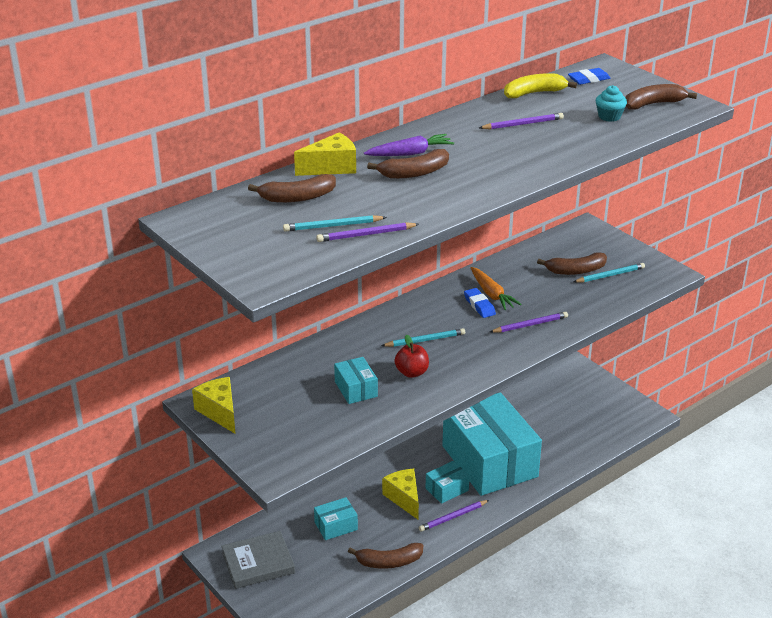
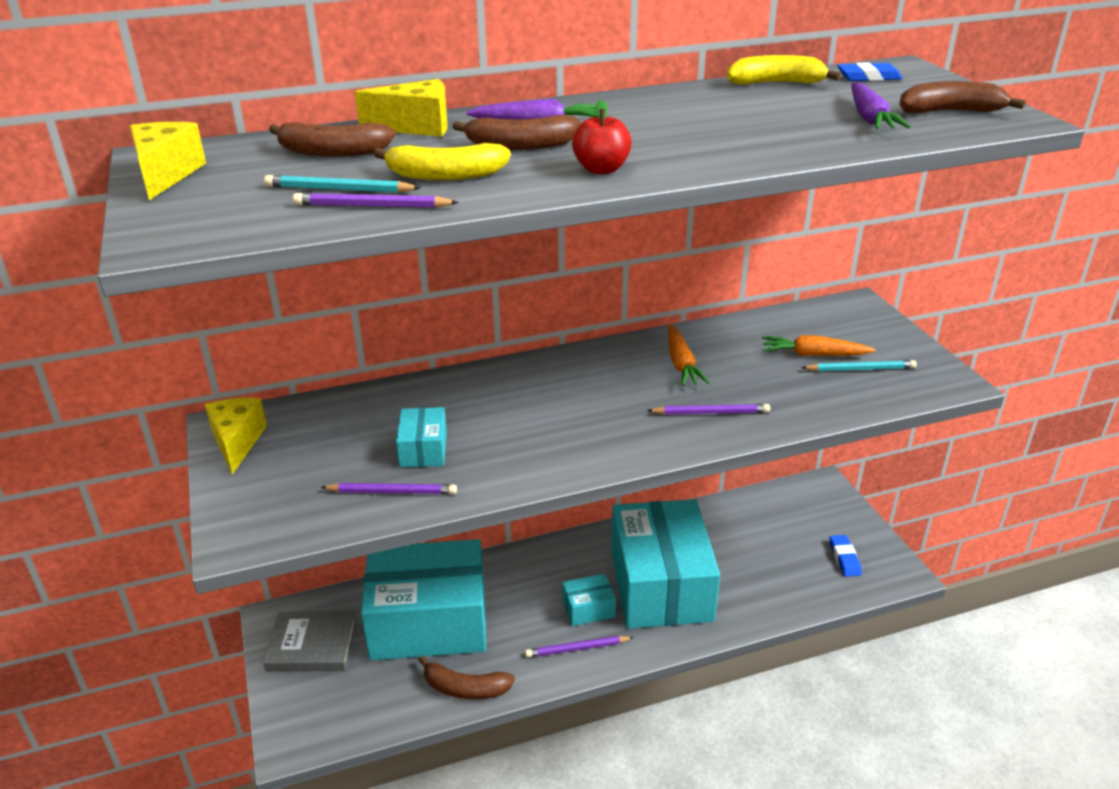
camera: 20 degrees right, 0 degrees up
turquoise box [314,497,358,540] -> turquoise box [361,539,486,660], size x2.47
turquoise pencil [381,328,465,347] -> none
yellow cheese [382,469,419,519] -> yellow cheese moved to [130,122,206,200]
red apple [394,334,429,378] -> red apple moved to [572,100,632,174]
blue eraser [464,288,496,318] -> blue eraser moved to [830,535,862,577]
purple pencil [479,113,564,130] -> purple pencil moved to [321,483,457,494]
brown banana [537,252,607,275] -> orange carrot [762,335,876,356]
turquoise cupcake [596,85,627,122] -> purple carrot [852,82,910,129]
none -> yellow banana [373,143,511,180]

